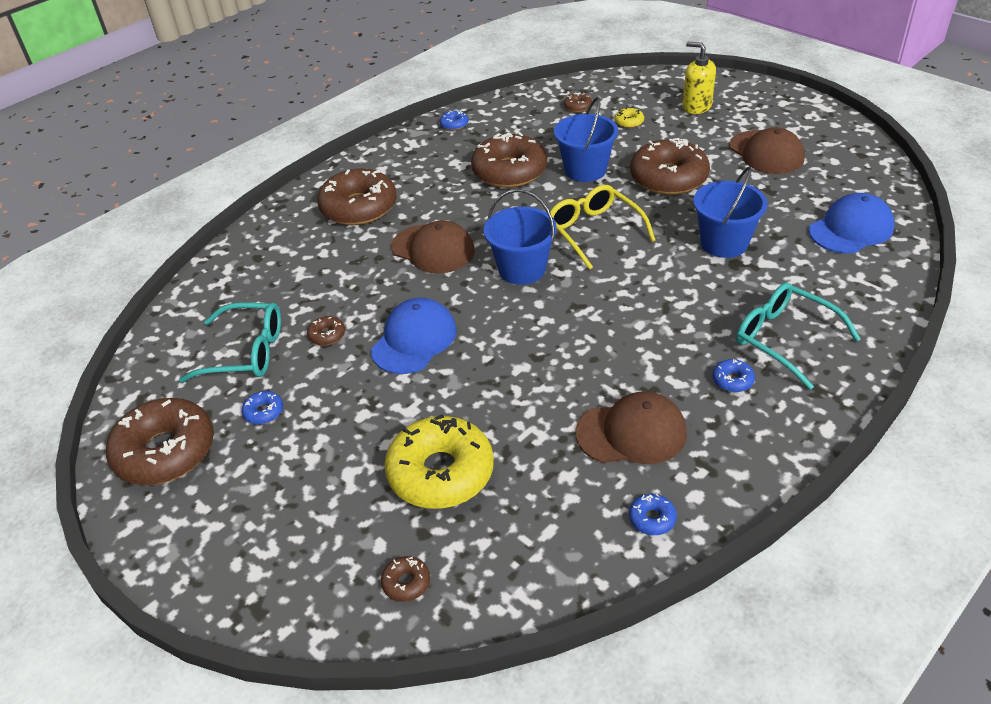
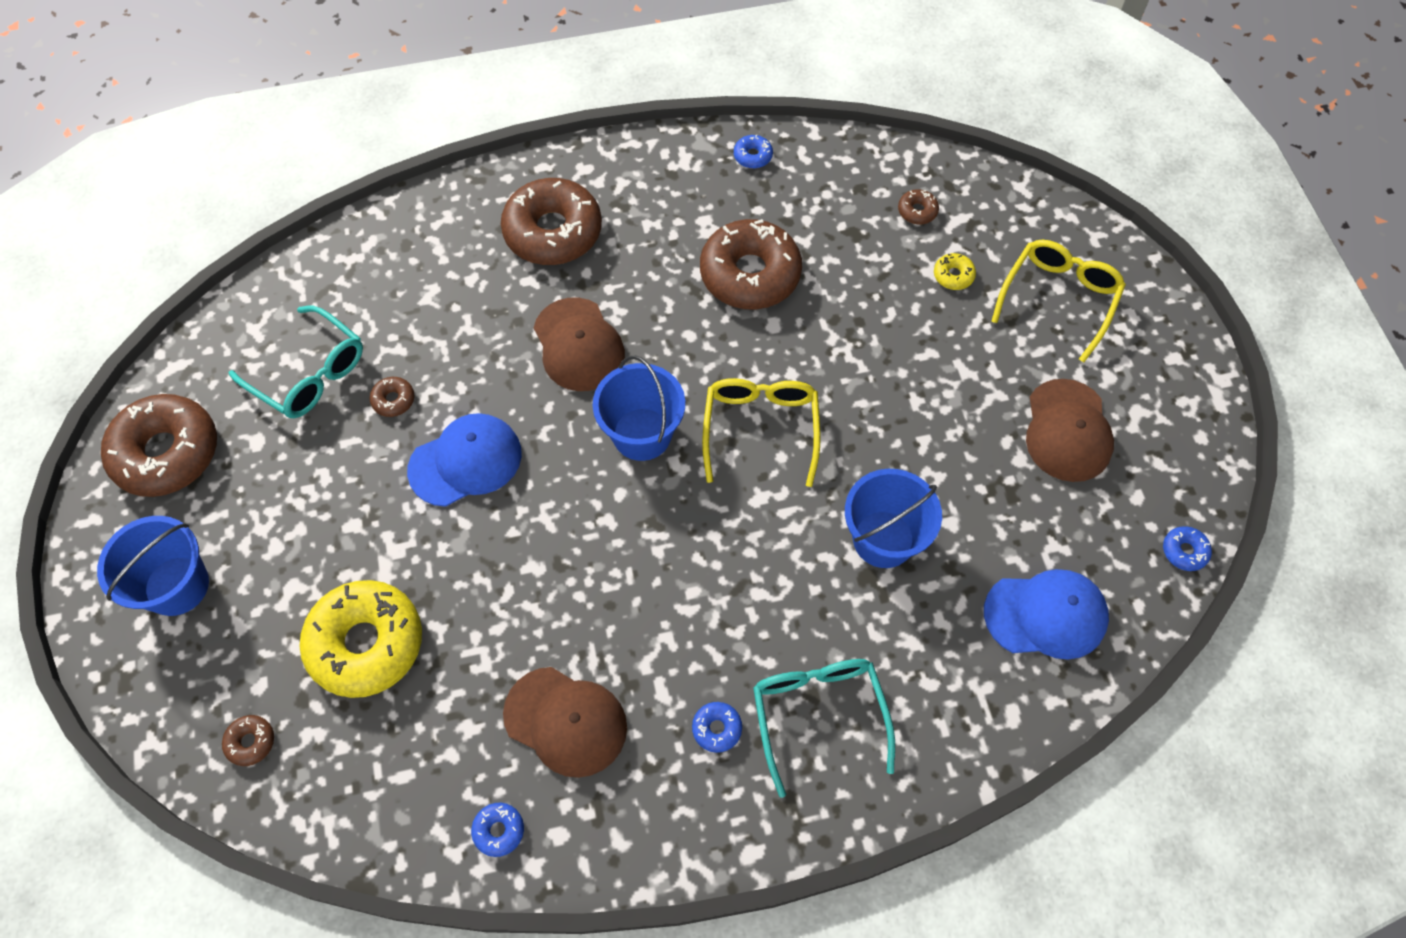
camera: 30 degrees right, 20 degrees up
blue donut [242,391,283,424] -> blue donut moved to [1163,526,1212,571]
blue bucket [554,97,618,182] -> blue bucket moved to [97,516,209,616]
brown donut [630,138,710,195] -> none
yellow soap dispenser [682,42,716,114] -> yellow glasses [991,240,1126,362]

